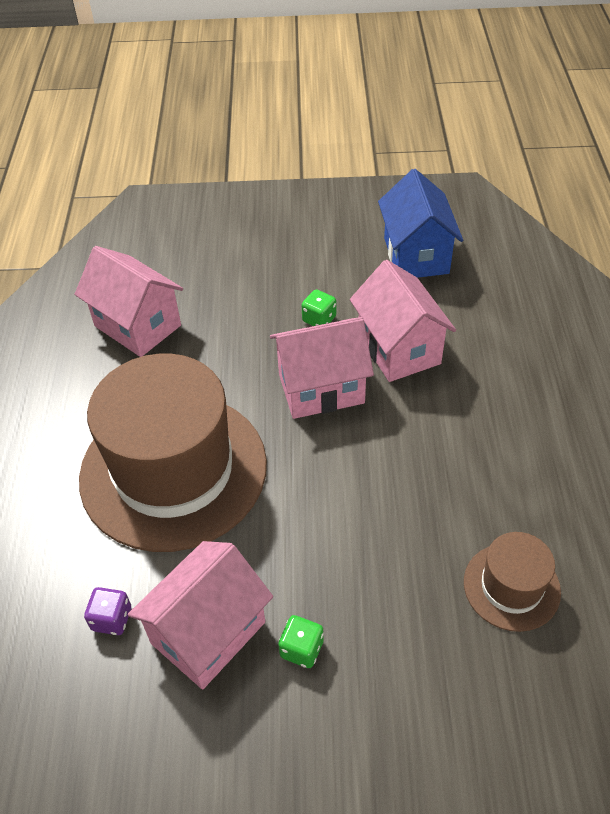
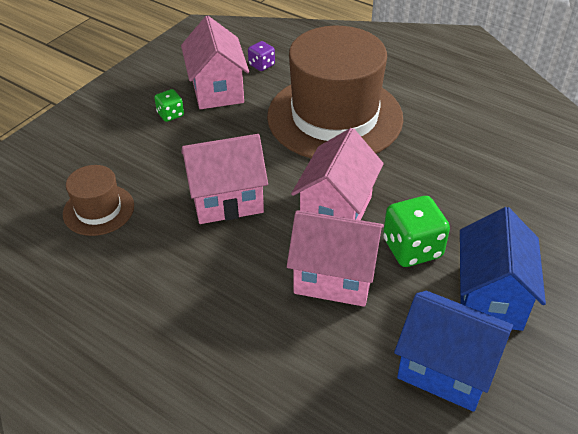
camera: 125 degrees right, 5 degrees down
pink house [75,246,183,357] -> pink house moved to [181,134,268,224]
green dice [302,289,336,326] -> green dice [383,196,450,267], size x1.82
none -> blue house [460,207,546,331]

